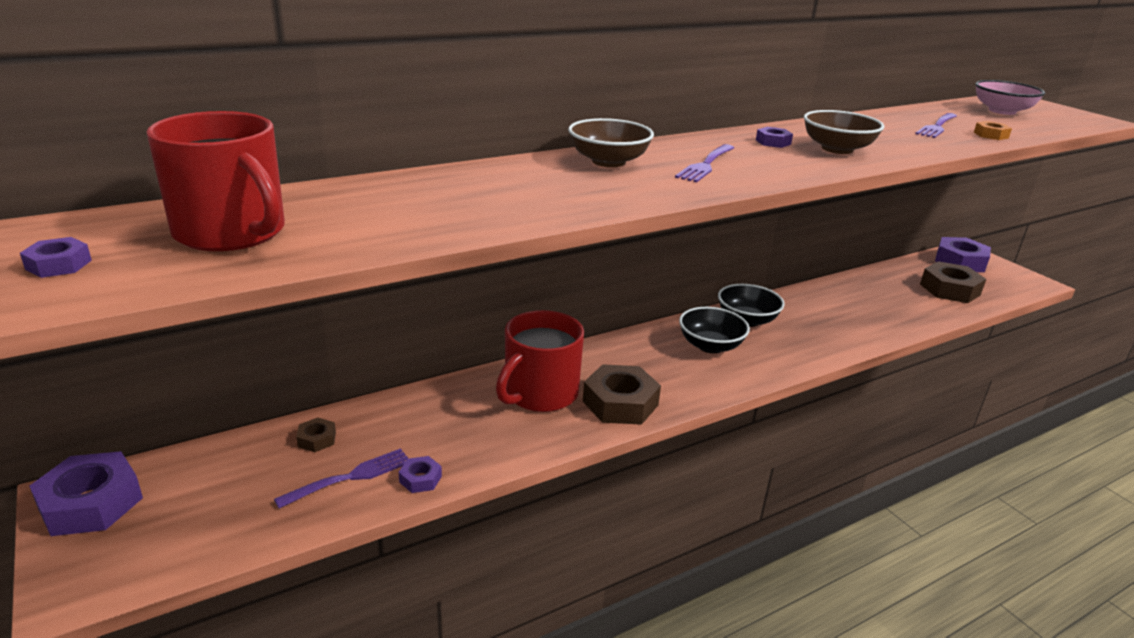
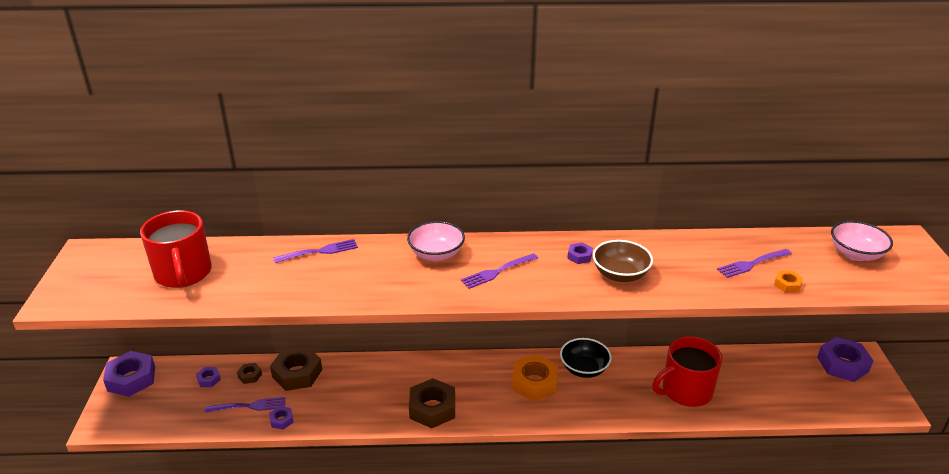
camera: 30 degrees right, 5 degrees up
purple nut [20,237,92,278] -> purple nut moved to [196,367,221,387]
red mug [496,310,584,412] -> red mug moved to [652,336,722,407]
brown bowl [568,118,654,167] -> pink bowl [407,221,465,261]
black bowl [679,307,750,353] -> orange nut [512,354,558,401]
brown nut [920,261,986,303] -> brown nut moved to [270,346,322,391]
none -> purple fork [273,239,358,263]

